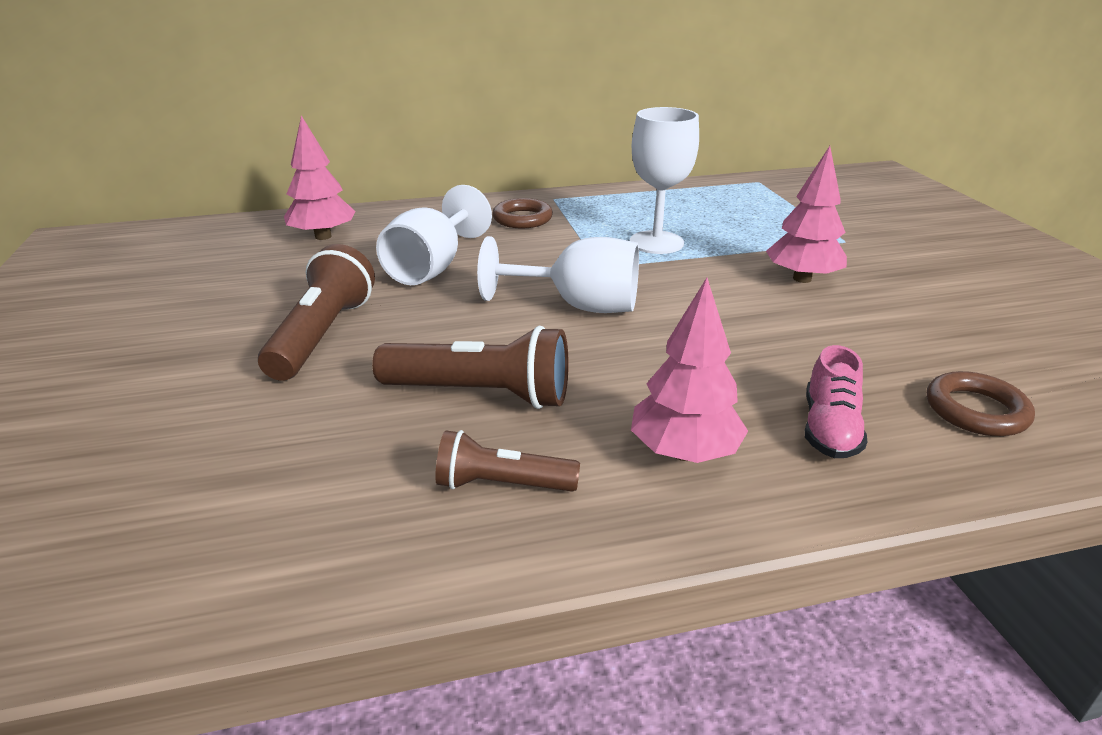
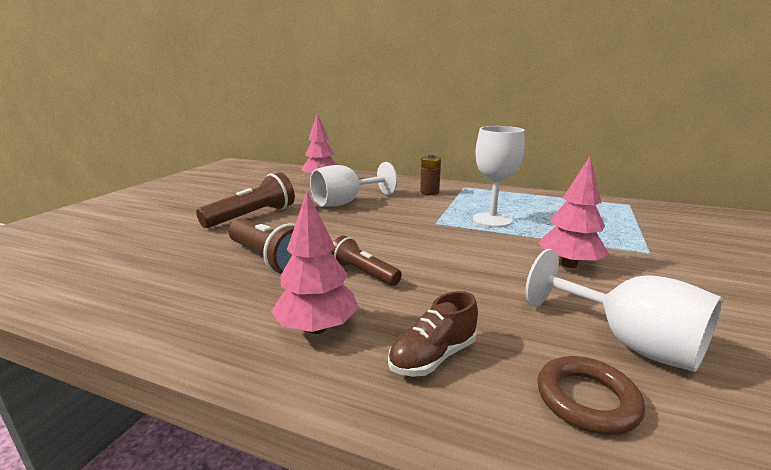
camera: 35 degrees right, 10 degrees down
brown flashlight [435,430,580,492] -> brown flashlight moved to [330,236,402,286]
white goblet [477,236,639,313] -> white goblet moved to [525,249,722,372]
brown ring [492,198,553,228] -> brown battery [420,154,441,195]
pink shoe [805,345,867,458] -> brown shoe [388,291,478,377]

